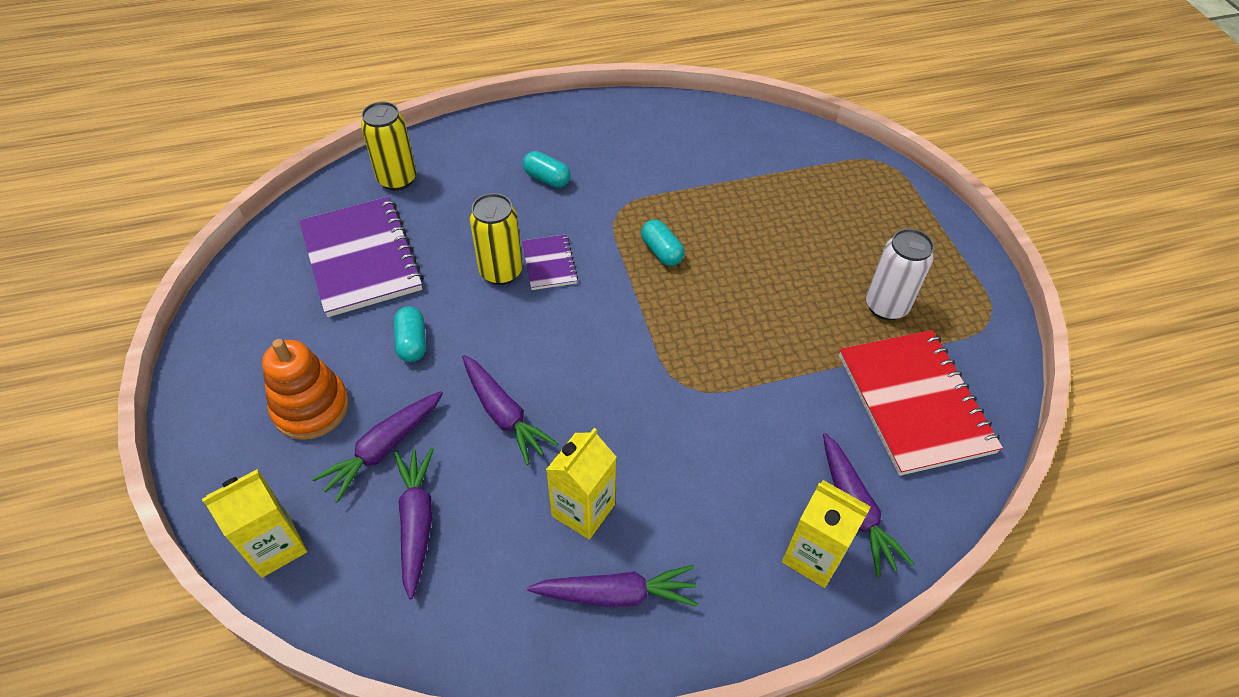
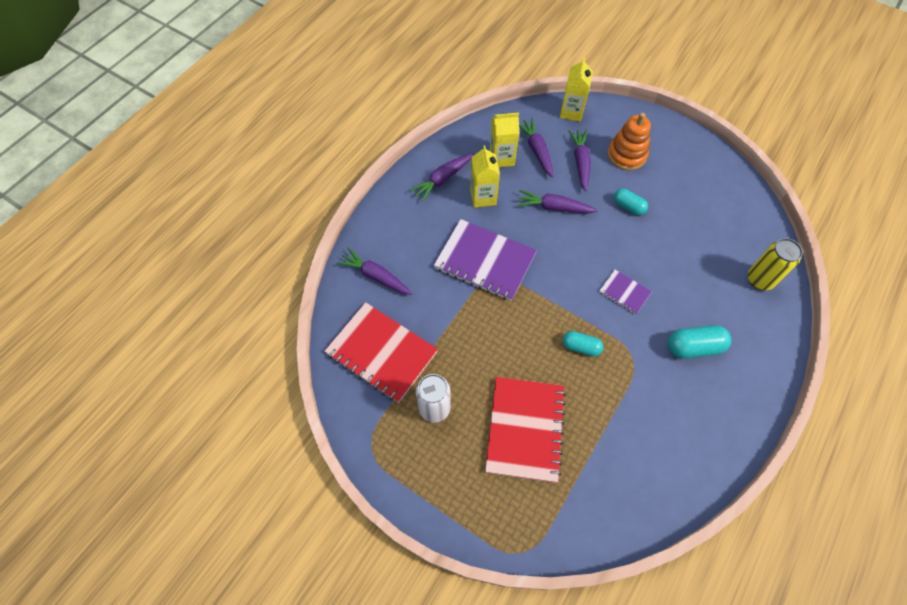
camera: 140 degrees right, 10 degrees up
purple notebook [299,197,424,317] -> purple notebook moved to [434,219,537,301]
purple carrot [394,448,434,599] -> purple carrot turned 150 degrees counterclockwise [519,118,553,177]
yellow can [469,193,523,285] -> none
turquoise capsule [523,151,571,188] -> turquoise capsule [668,325,731,358], size x1.51
yellow carton [782,480,871,588] -> yellow carton moved to [489,113,519,167]
none -> red notebook [485,377,566,483]

